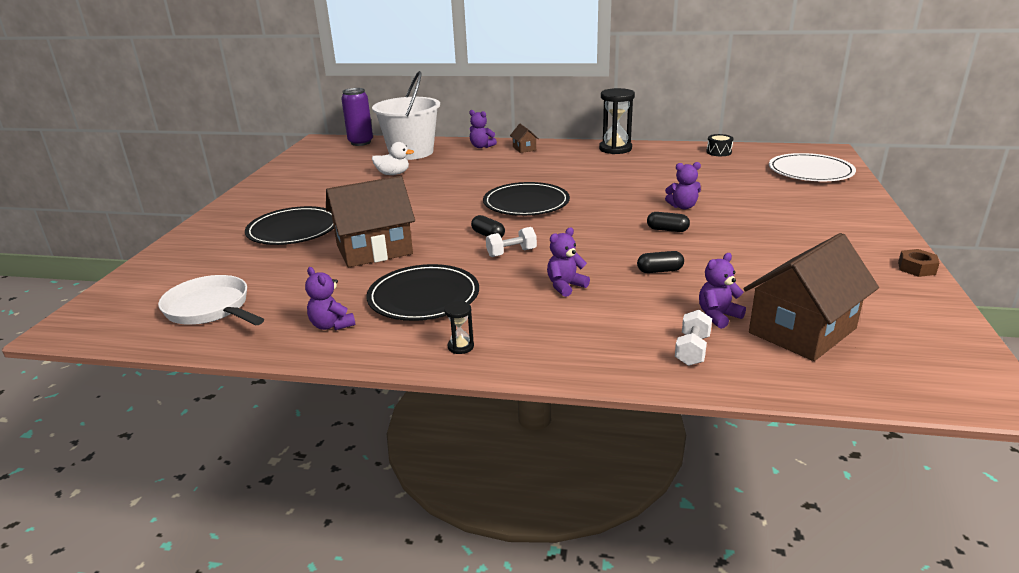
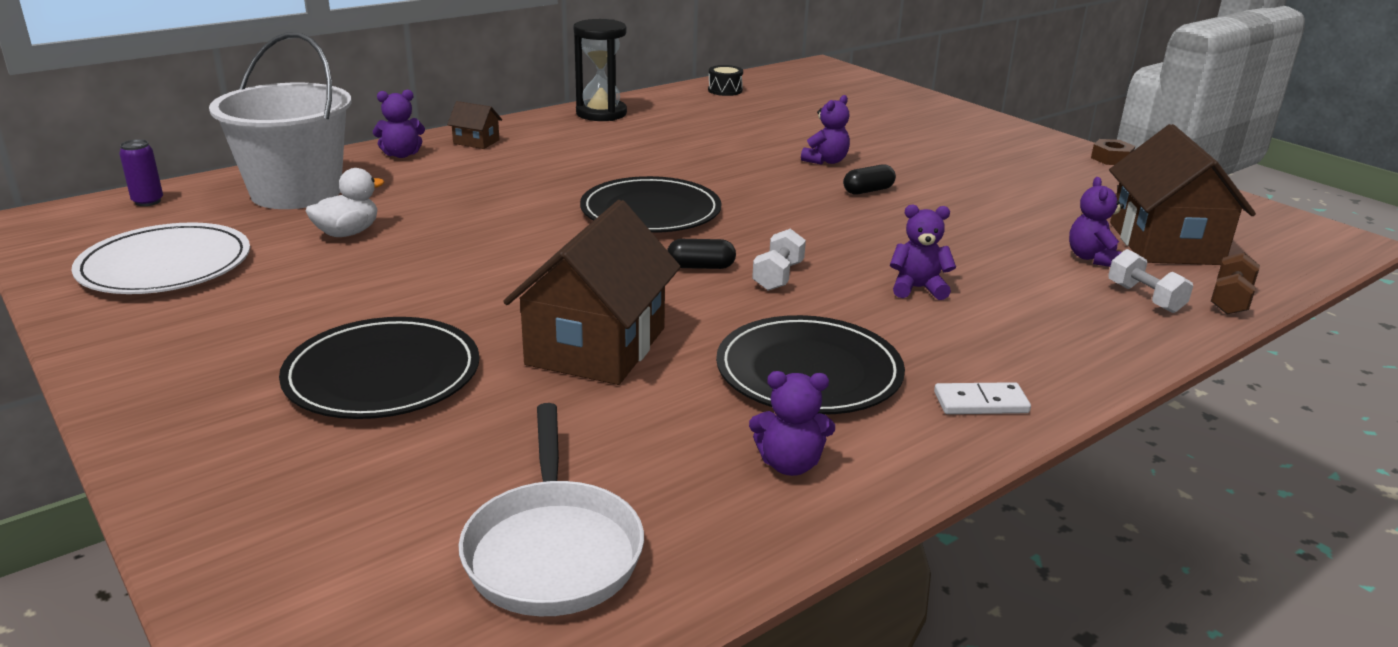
camera: 50 degrees left, 0 degrees up
white pan [158,275,264,325] -> white pan turned 90 degrees counterclockwise [458,403,644,616]
purple can [341,88,373,146] -> purple can [119,139,163,206], size x0.55
black hourglass [444,301,474,354] -> white domino [934,382,1031,414]
purple teddy bear [547,227,590,297] -> purple teddy bear turned 90 degrees clockwise [890,204,956,300]
black capsule [637,251,684,273] -> none
white plate [769,153,856,181] -> white plate moved to [71,222,250,294]
none -> brown dumbbell [1211,253,1260,315]

